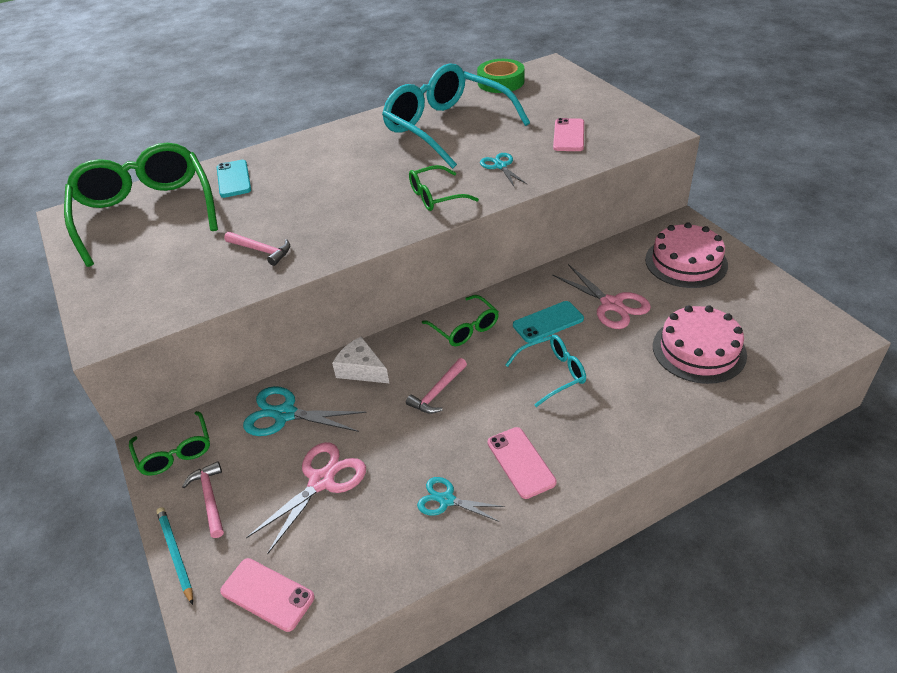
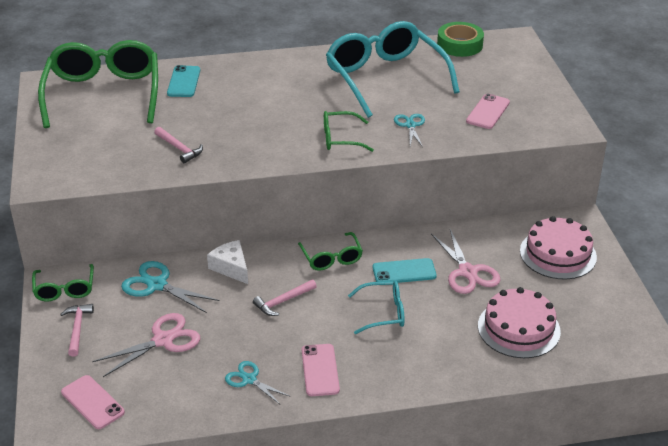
camera: 15 degrees right, 5 degrees down
turquoise pencil [156,507,193,605] -> none

